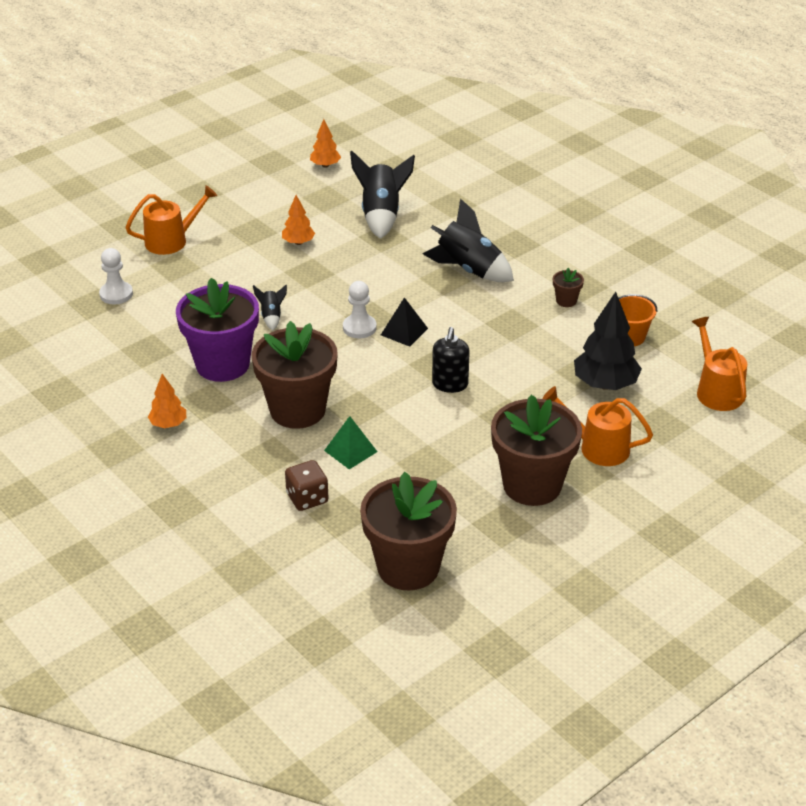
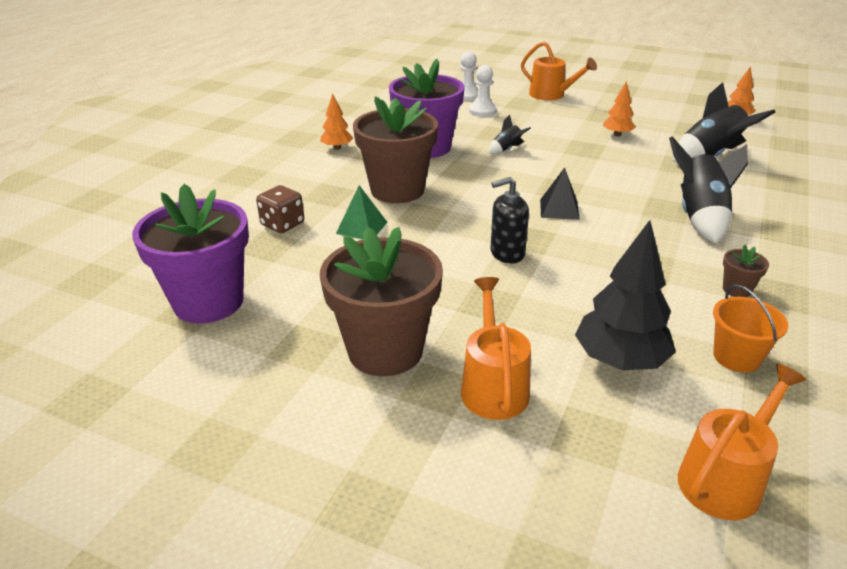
camera: 65 degrees right, 5 degrees down
white pawn [343,281,377,338] -> white pawn moved to [469,65,497,117]
brown flower pot [360,472,457,591] -> purple flower pot [132,184,249,324]

